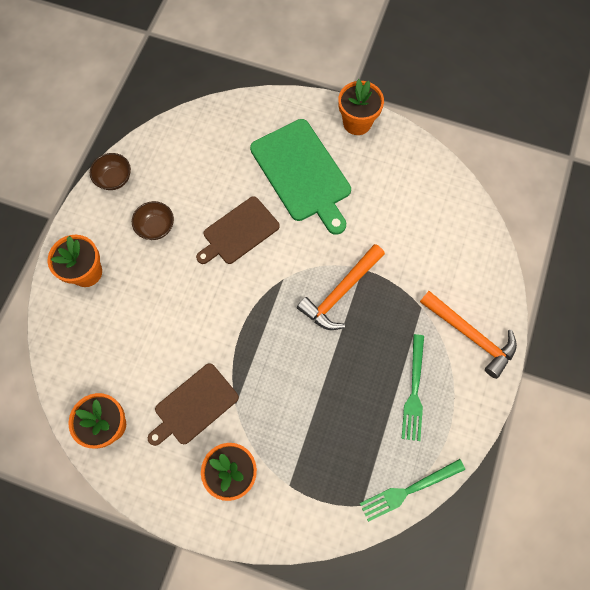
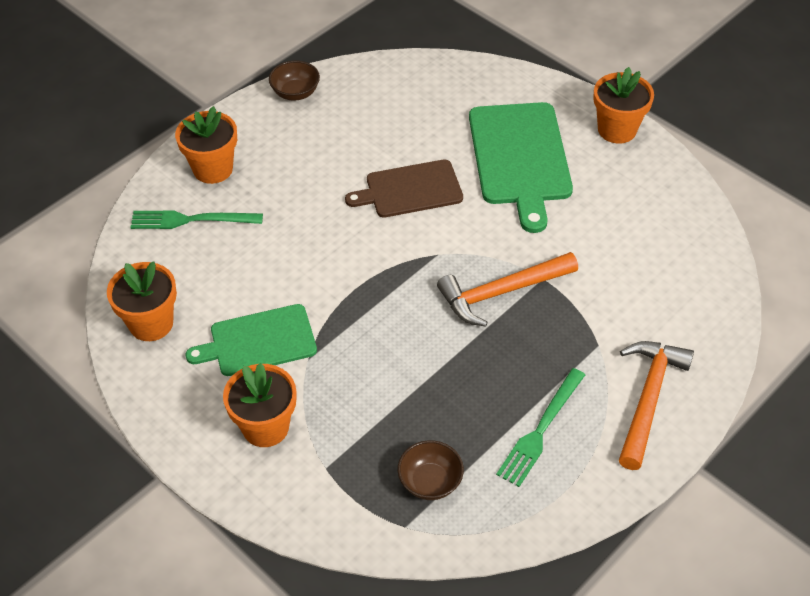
camera: 25 degrees right, 20 degrees down
brown bowl [132,201,174,240] -> brown bowl moved to [398,440,464,500]
brown cutting board [148,363,239,446] -> green cutting board [186,304,317,376]
green fork [360,459,465,522] -> green fork moved to [130,211,263,229]
orange hammer [420,291,517,379] -> orange hammer turned 135 degrees counterclockwise [619,341,694,470]

